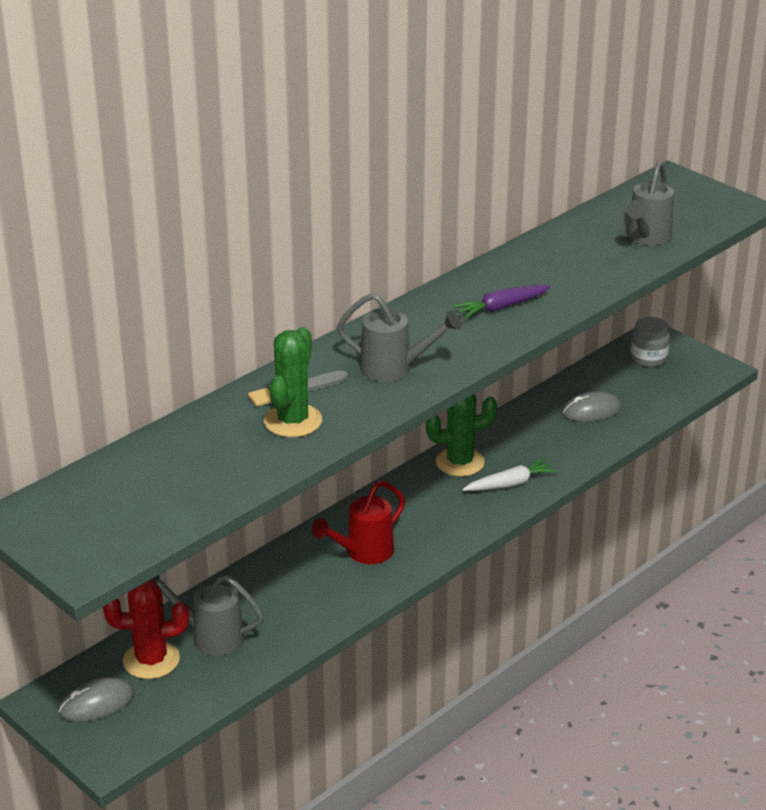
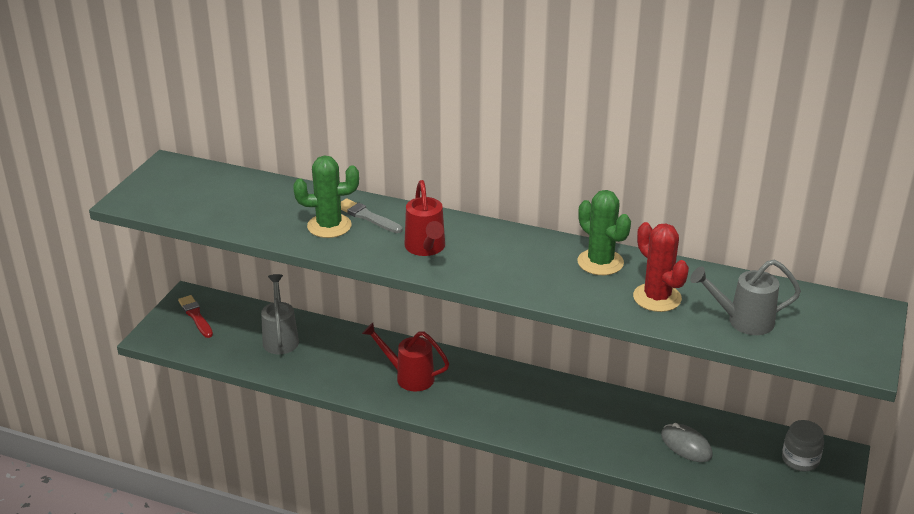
camera: 65 degrees right, 0 degrees up
grey mouse [59,677,134,722] -> red brush [178,295,213,338]
red cactus [103,580,189,679] -> red cactus moved to [633,222,689,312]
grey watering can [337,293,462,382] -> red watering can [405,180,445,256]
green cactus [426,394,498,477] -> green cactus moved to [577,190,631,275]
purple carrot [453,285,551,319] -> none
white carrot [462,458,557,491] -> none

